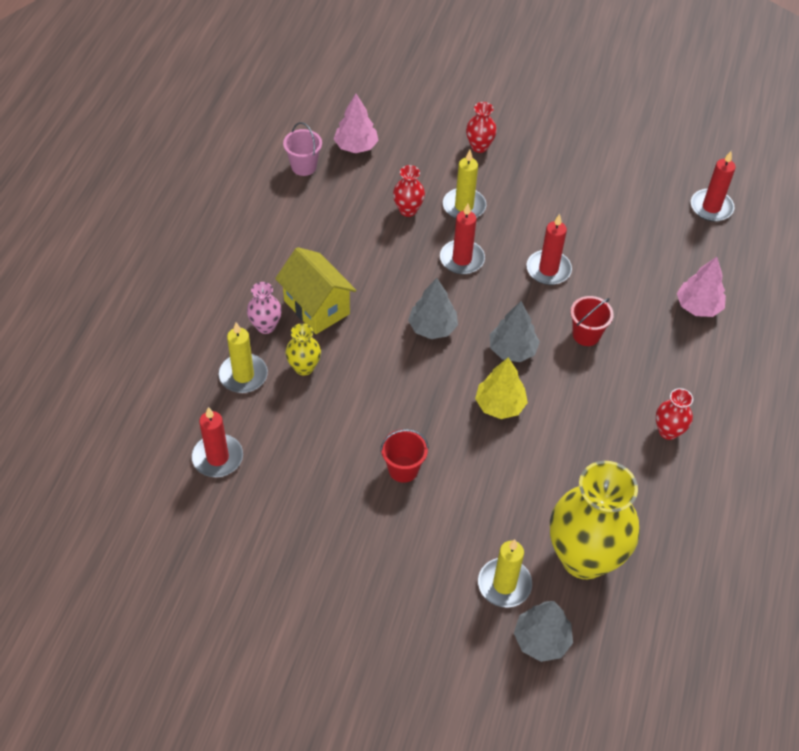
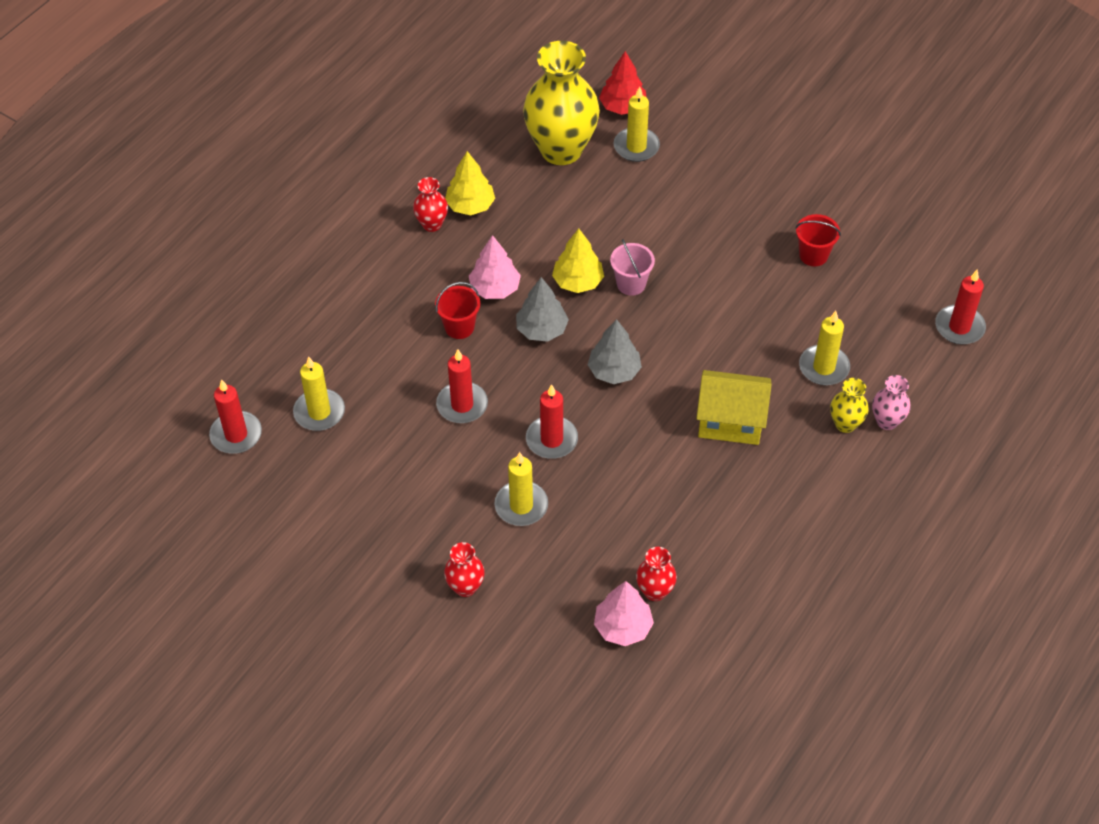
camera: 160 degrees left, 0 degrees up
red candle [192,407,243,477] -> red candle moved to [935,270,986,345]
pink vase [247,282,282,334] -> pink vase moved to [872,375,910,430]
yellow house [275,247,356,334] -> yellow house turned 60 degrees counterclockwise [696,370,772,445]
pink bucket [283,122,322,176] -> pink bucket moved to [610,239,655,296]
yellow vase [286,323,321,375] -> yellow vase moved to [830,378,869,433]
red bucket [380,429,429,483] -> red bucket moved to [795,214,841,266]
red vase [393,165,425,217] -> red vase moved to [636,547,677,601]
grey tree [514,601,573,662] -> red tree [599,51,647,115]
pink tree [677,257,726,317] -> pink tree moved to [469,235,521,299]
none -> yellow candle [293,356,345,431]
none -> yellow tree [445,151,495,215]

